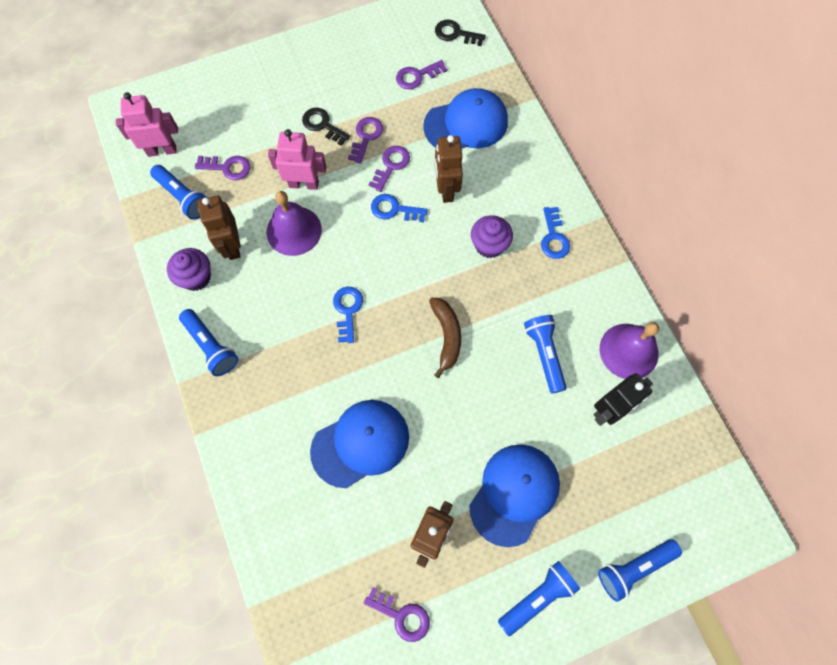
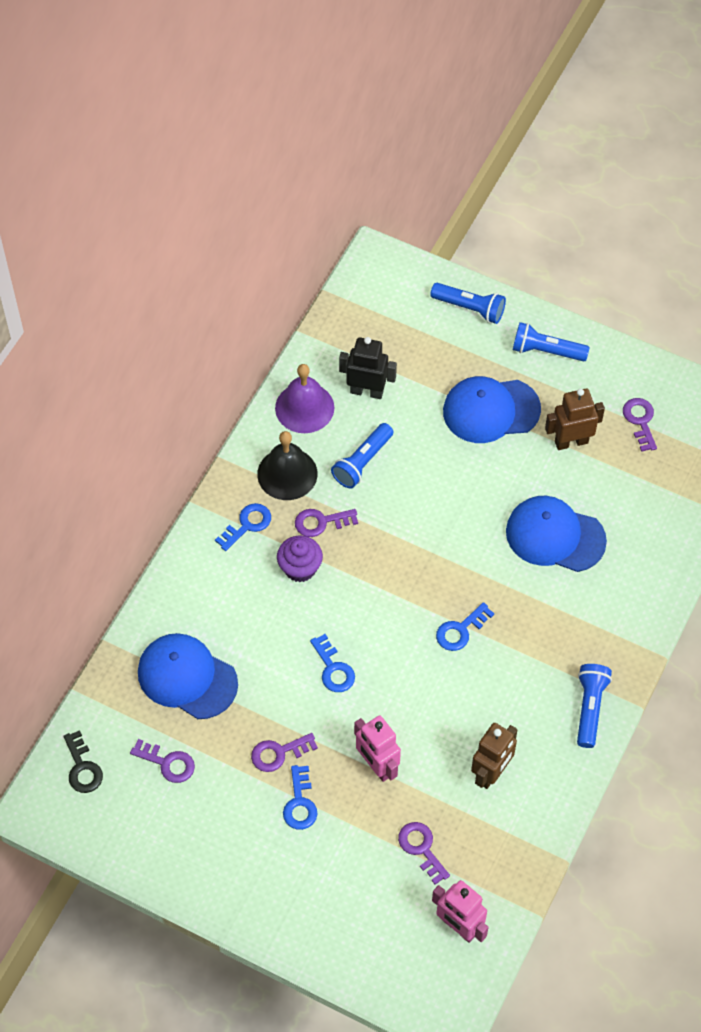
camera: 130 degrees left, 10 degrees down
blue flashlight [150,165,207,220] -> none
purple cupcake [167,248,211,291] -> none
purple bell [267,191,322,256] -> none
black key [302,108,350,146] -> blue key [283,765,317,830]
purple key [369,146,410,192] -> purple key moved to [295,509,358,537]
brown banana [429,298,461,378] -> none
brown robot [435,135,463,203] -> none
none -> black bell [257,431,318,500]

